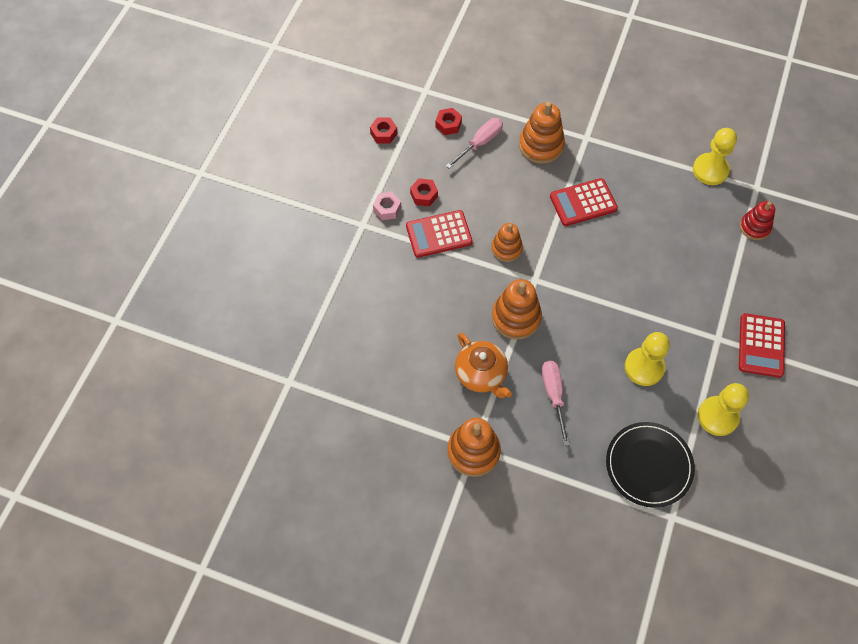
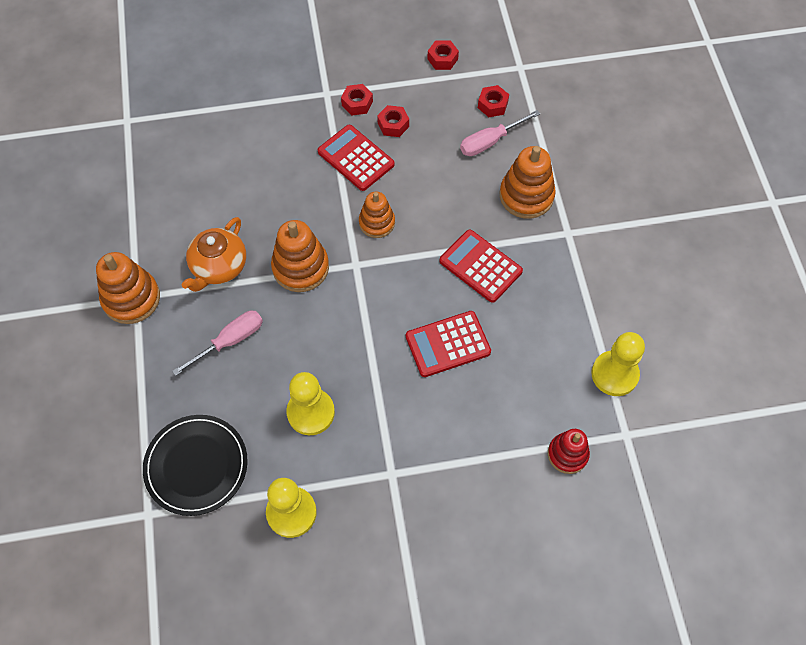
camera: 60 degrees right, 0 degrees up
pink nut [373,192,401,220] -> red nut [341,84,373,116]
pink screwdriver [446,118,503,169] -> pink screwdriver turned 135 degrees clockwise [460,110,540,156]
red calculator [739,313,785,378] -> red calculator moved to [406,311,491,377]

